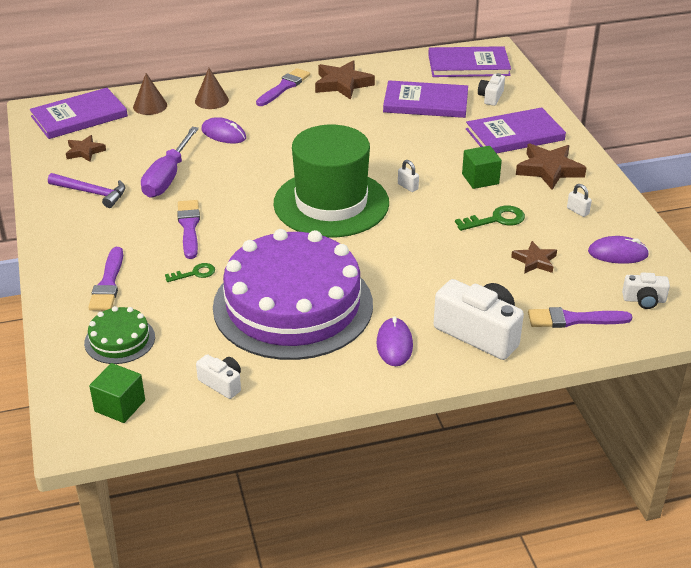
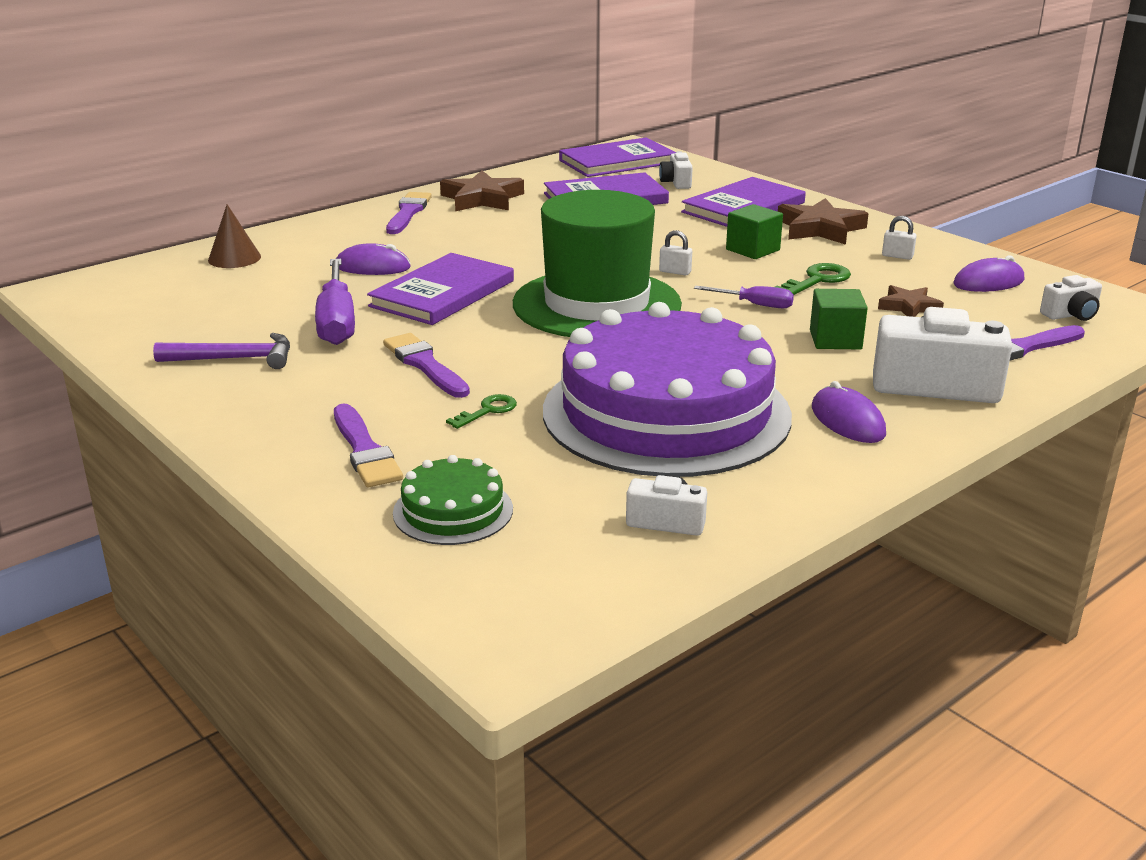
camera: 25 degrees left, 10 degrees down
purple book [30,88,128,139] -> purple book moved to [367,253,514,325]
brown star [66,135,106,162] -> none
green cube [89,363,145,423] -> green cube moved to [810,289,868,350]
brown cone [195,68,229,109] -> none
none -> purple screwdriver [694,286,794,308]

